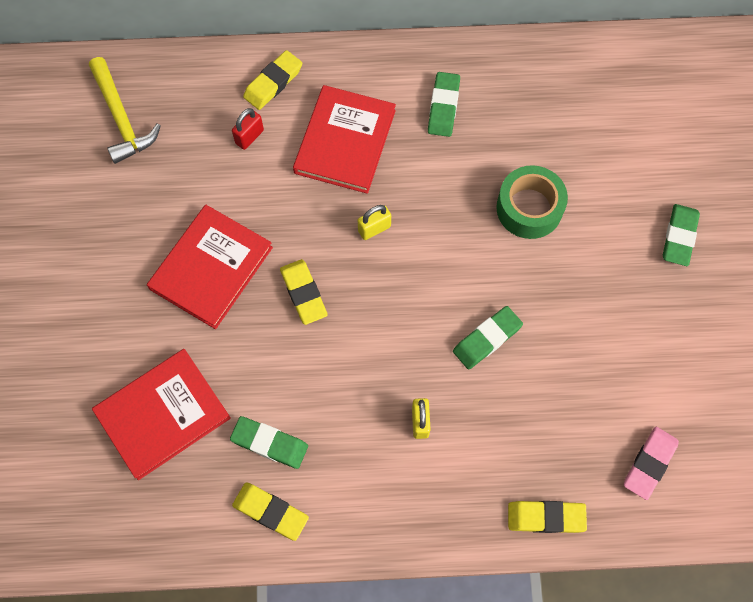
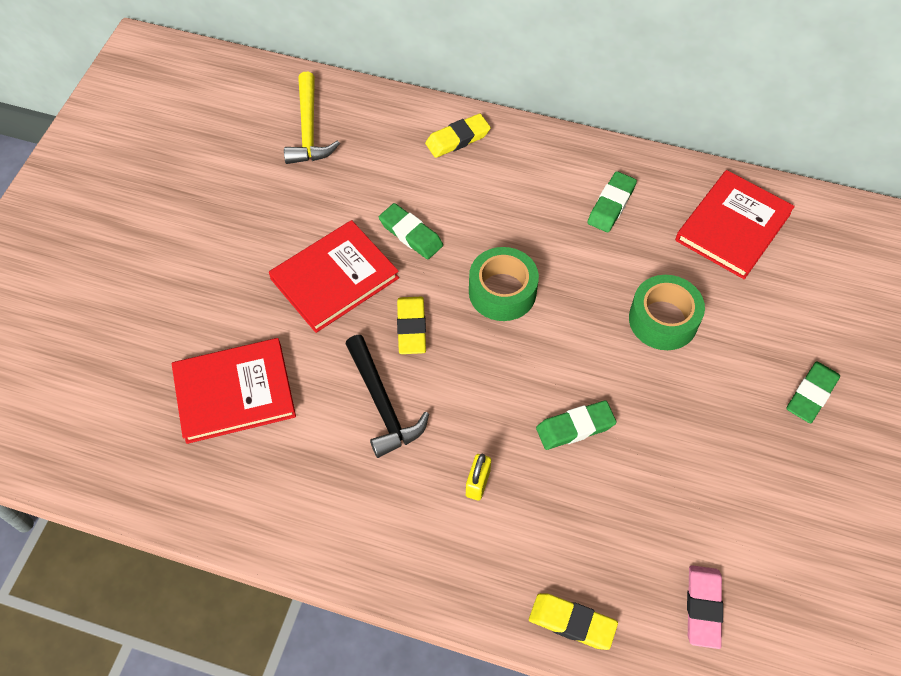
camera: 20 degrees right, 10 degrees down
green eraser [230,416,308,469] -> green eraser moved to [379,203,443,259]
red padlock [232,108,264,150] -> none
yellow eraser [232,483,309,541] -> none
red book [293,85,396,194] -> red book moved to [675,170,795,279]
yellow padlock [358,205,391,240] -> green tape [469,247,539,321]
pink eraser [624,427,679,500] -> pink eraser turned 45 degrees counterclockwise [687,565,723,649]
none -> black hammer [345,335,429,458]

